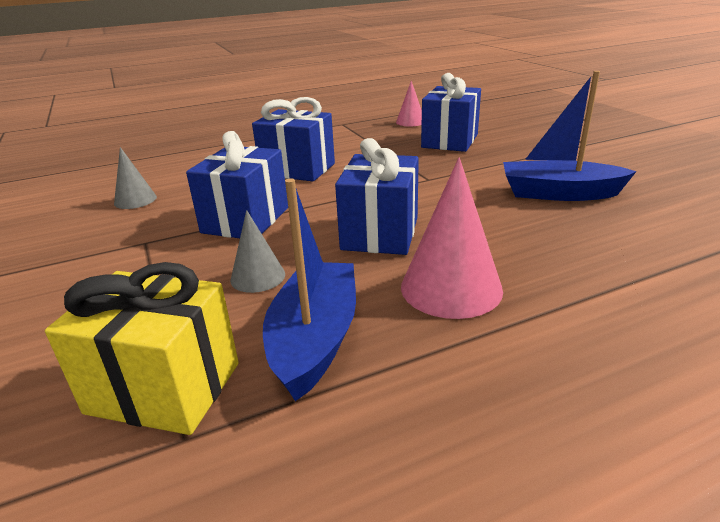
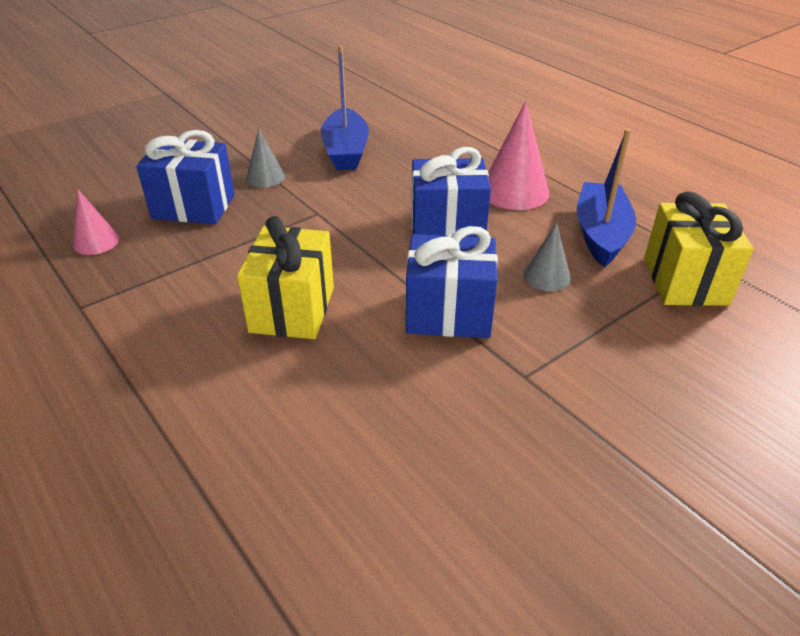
camera: 105 degrees left, 10 degrees up
grey cone [114,147,157,209] -> grey cone moved to [246,129,285,188]
blue gift [252,97,335,181] -> yellow gift [237,216,334,339]
blue boat [263,178,356,401] -> blue boat turned 105 degrees clockwise [577,128,636,267]

